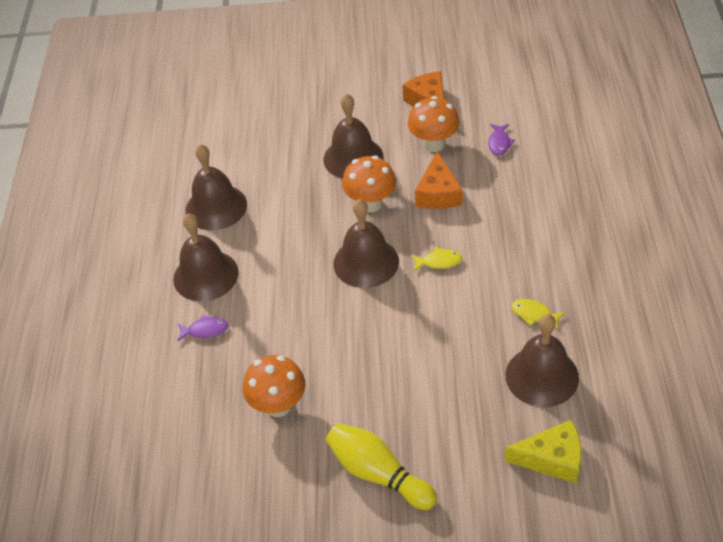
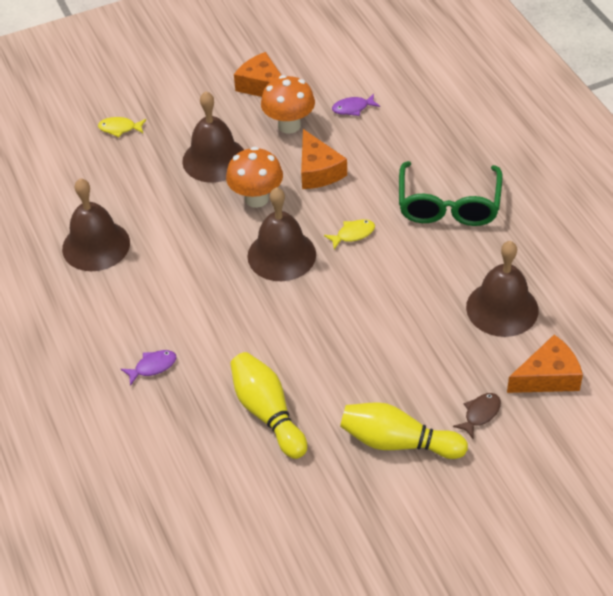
camera: 25 degrees left, 0 degrees up
brown bell [173,213,238,301] -> none
orange mushroom [243,355,306,417] -> yellow bowling pin [230,352,307,459]
purple fish [488,124,515,156] -> purple fish turned 90 degrees clockwise [332,94,380,116]
yellow cheese [505,420,582,484] -> orange cheese [507,335,583,393]
yellow fish [511,299,565,329] -> yellow fish moved to [98,117,146,137]
none -> green glasses [399,161,502,226]
none -> brown fish [453,393,501,439]

